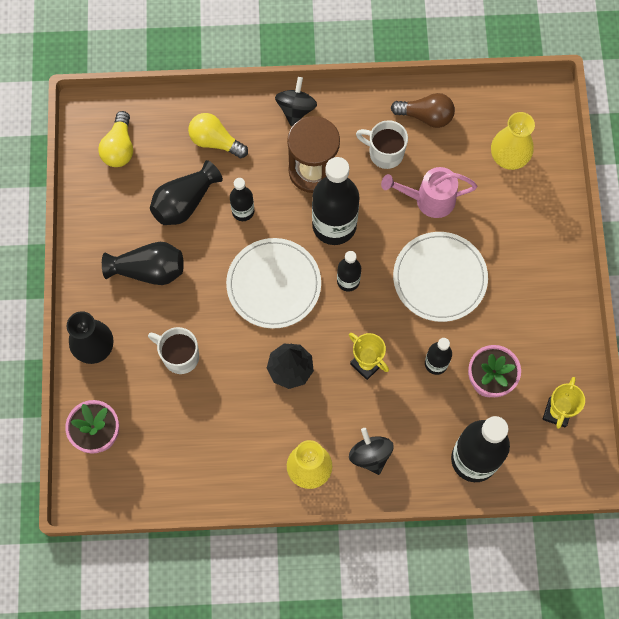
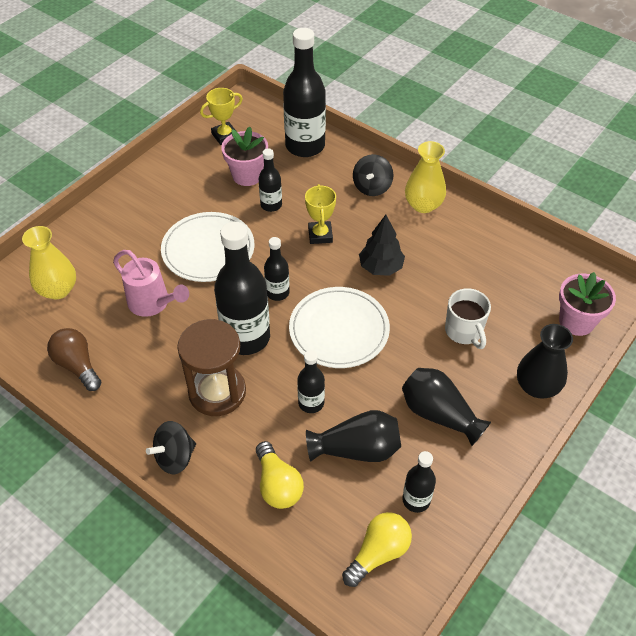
camera: 140 degrees left, 20 degrees down
white mug [356,120,408,169] -> none
none -> black bottle [402,451,436,513]

